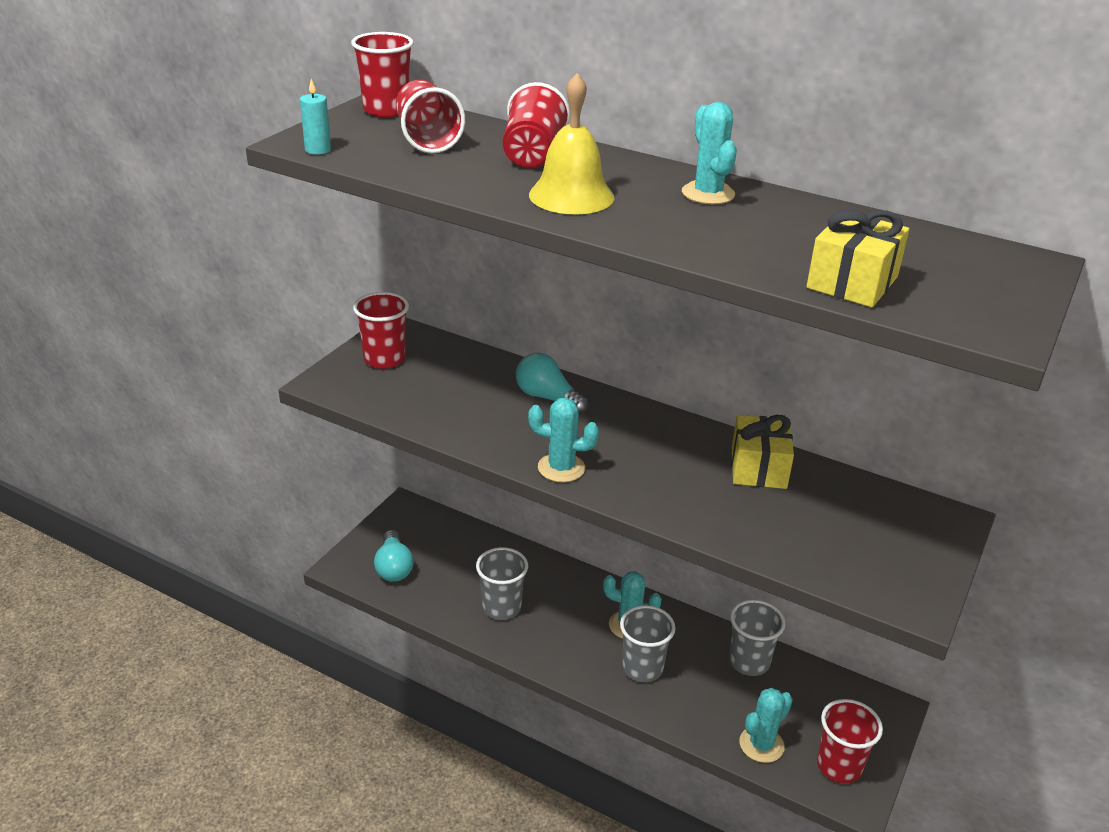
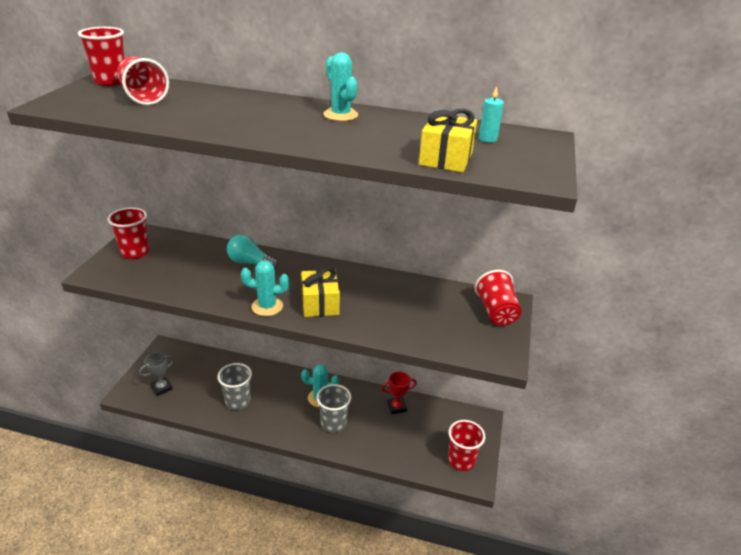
camera: 15 degrees left, 0 degrees up
turquoise candle [300,79,331,155] -> turquoise candle moved to [479,87,504,142]
turquoise light bulb [374,530,413,582] -> grey trophy [139,352,175,396]
red cup [503,82,570,168] -> red cup moved to [475,270,522,326]
yellow bell [529,73,614,214] -> none
grey cup [729,600,785,676] -> red trophy [381,372,417,414]
yellow gift [732,415,794,489] -> yellow gift moved to [301,268,340,317]
turquoise cactus [739,688,793,763] -> none

